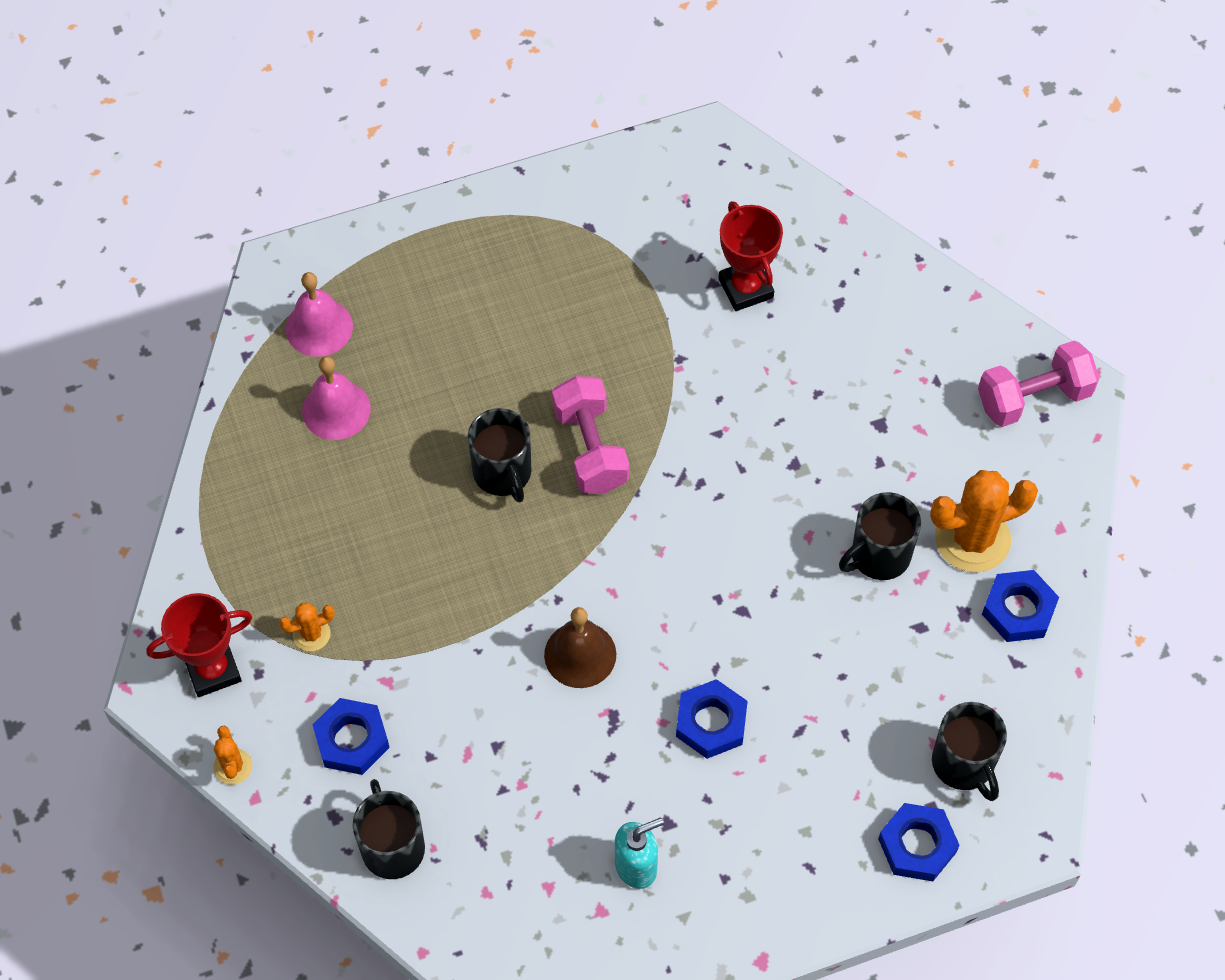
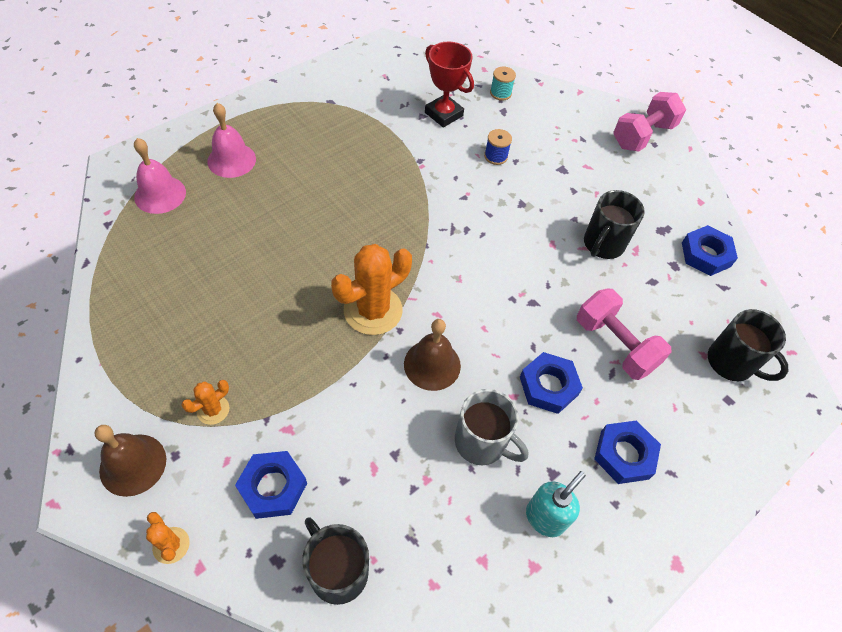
camera: 25 degrees left, 5 degrees down
red trophy [146,593,252,697] -> brown bell [95,425,166,497]
pink bell [302,356,371,440] -> pink bell moved to [207,103,256,178]
black mug [468,408,531,502] -> none
pink dumbbell [552,376,630,493] -> pink dumbbell moved to [577,288,671,380]
blue nut [878,803,960,881] -> blue nut moved to [594,420,661,484]
orange cactus [930,470,1038,572] -> orange cactus moved to [331,244,412,335]
none -> grey mug [455,389,528,465]
none -> blue spool [484,129,512,165]
none -> turquoise spool [490,67,516,101]

